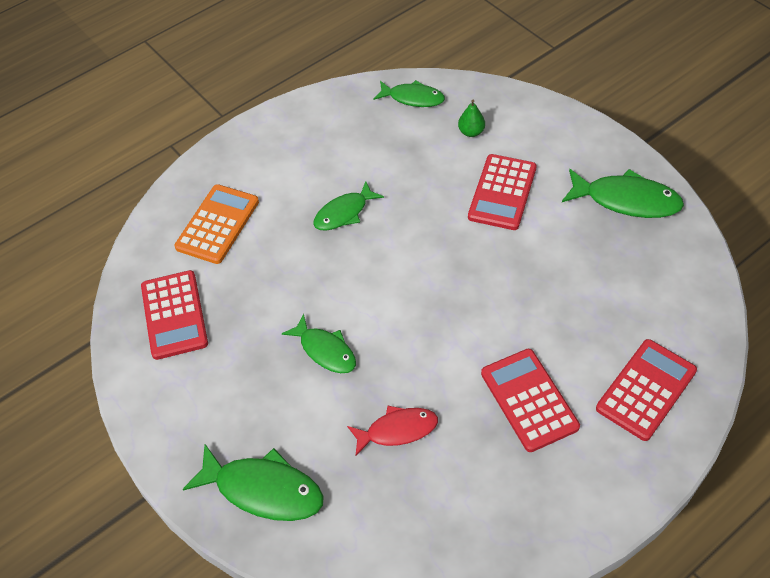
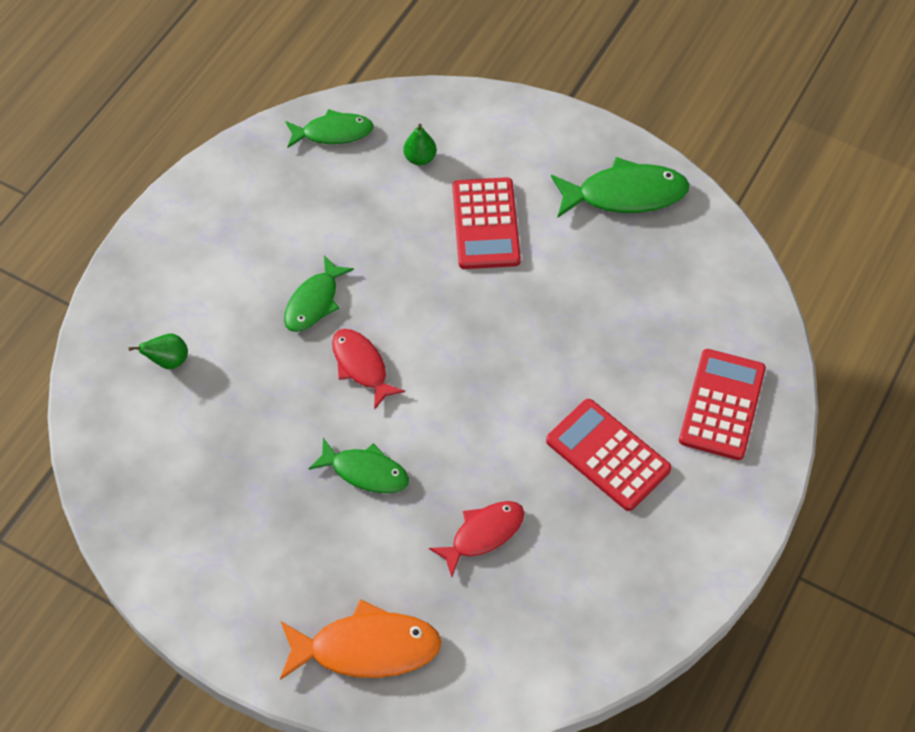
camera: 25 degrees left, 5 degrees up
red calculator [141,270,208,360] -> none
orange calculator [174,184,259,264] -> green pear [129,333,188,369]
green fish [183,444,324,521] -> orange fish [280,599,442,680]
none -> red fish [332,329,405,410]

